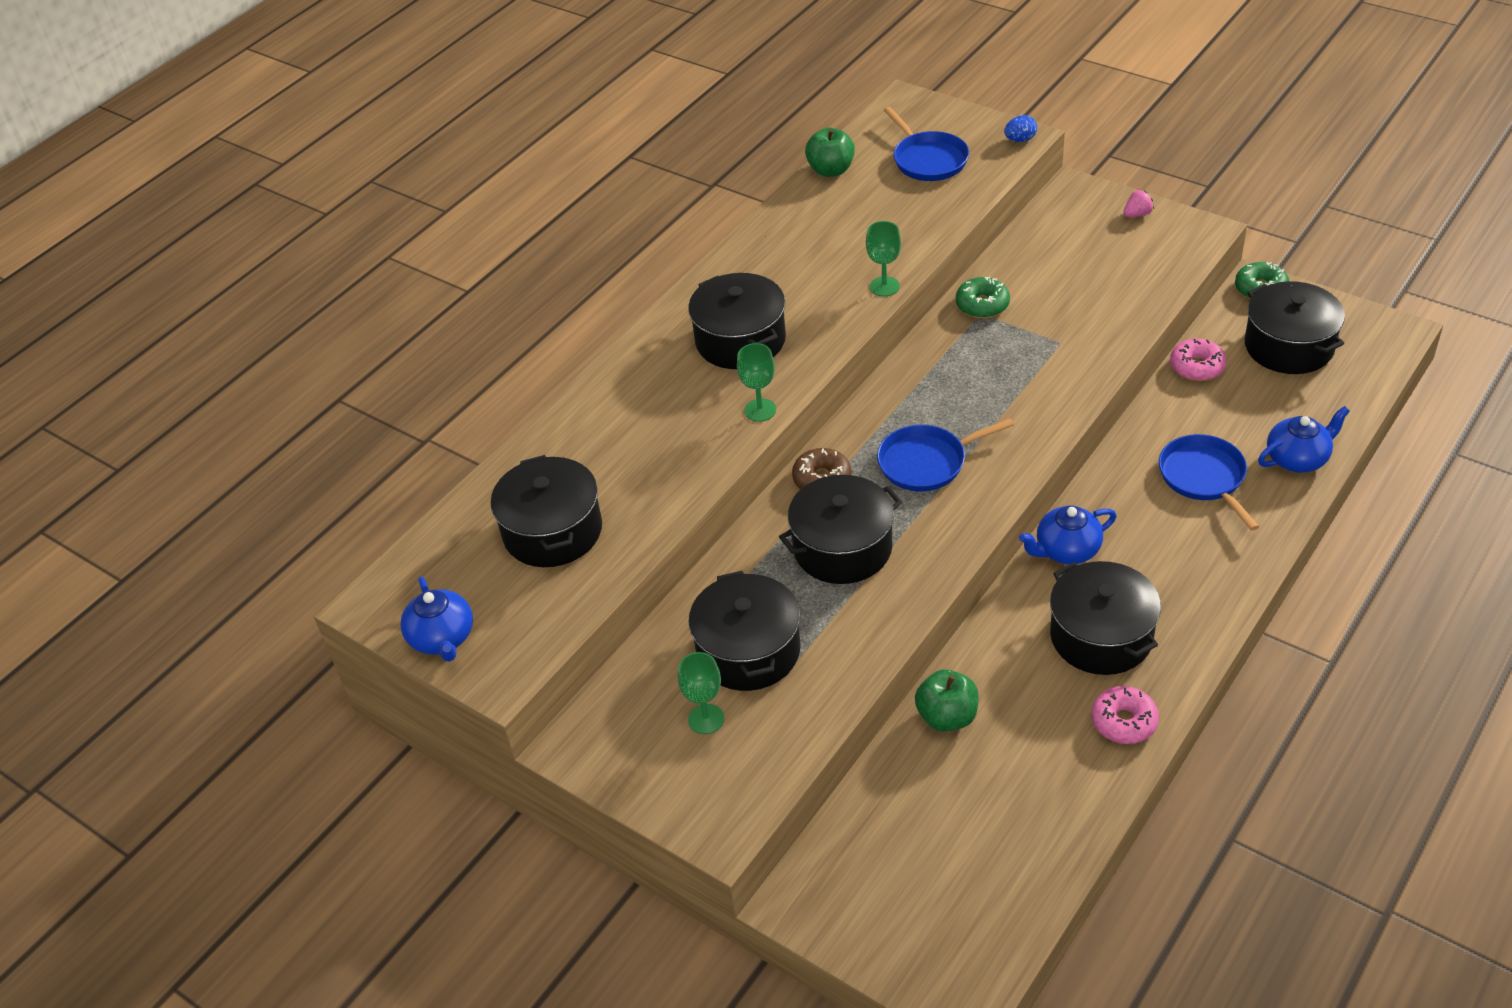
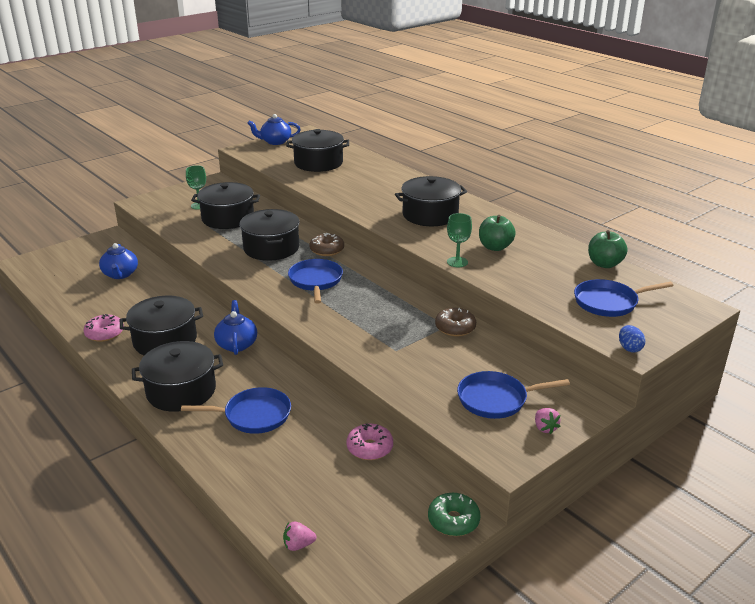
camera: 100 degrees right, 15 degrees down
green goblet [737,343,776,422] -> none
green apple [915,669,979,732] -> green apple moved to [479,215,516,251]
green donut [956,277,1010,318] -> brown donut [435,308,476,336]
black pot [1245,281,1345,374] -> black pot moved to [132,341,223,412]
blue teapot [1258,406,1350,473] -> blue teapot moved to [99,243,138,279]
none -> pink strawberry [283,522,316,551]
none -> blue pan [457,371,570,419]

